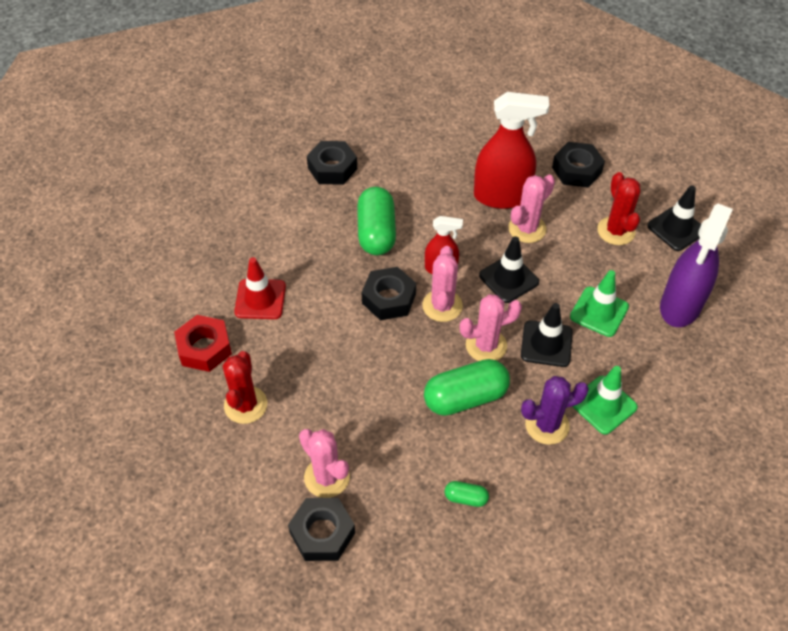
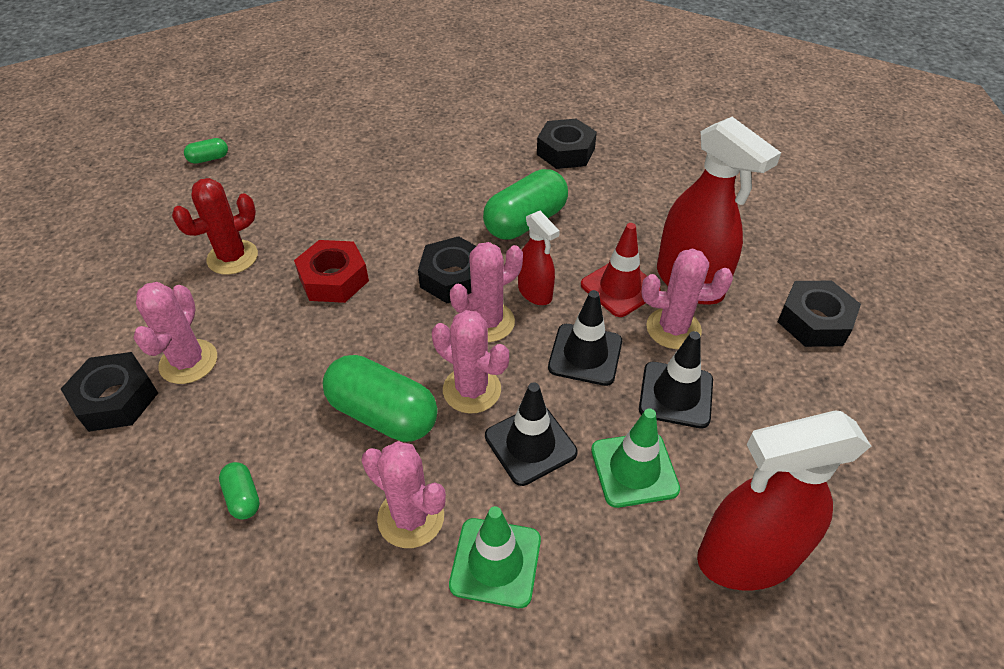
camera: 50 degrees right, 5 degrees down
red nut [174,315,232,372] -> red nut moved to [294,240,369,303]
red traffic cone [234,257,286,319] -> red traffic cone moved to [581,223,661,317]
purple cactus [521,376,589,445] -> pink cactus [361,441,446,548]
red cactus [597,172,640,245] -> none
black traffic cone [647,185,701,251] -> black traffic cone moved to [639,331,713,428]
purple spray bottle [660,204,733,327] -> red spray bottle [697,410,871,591]
none -> green capsule [184,138,228,164]

